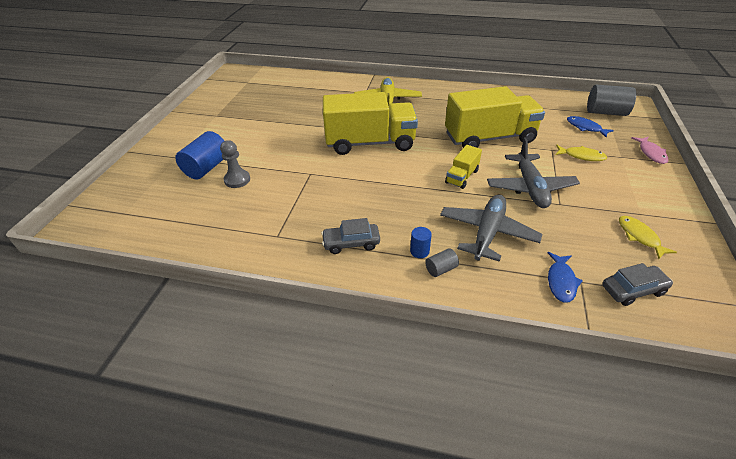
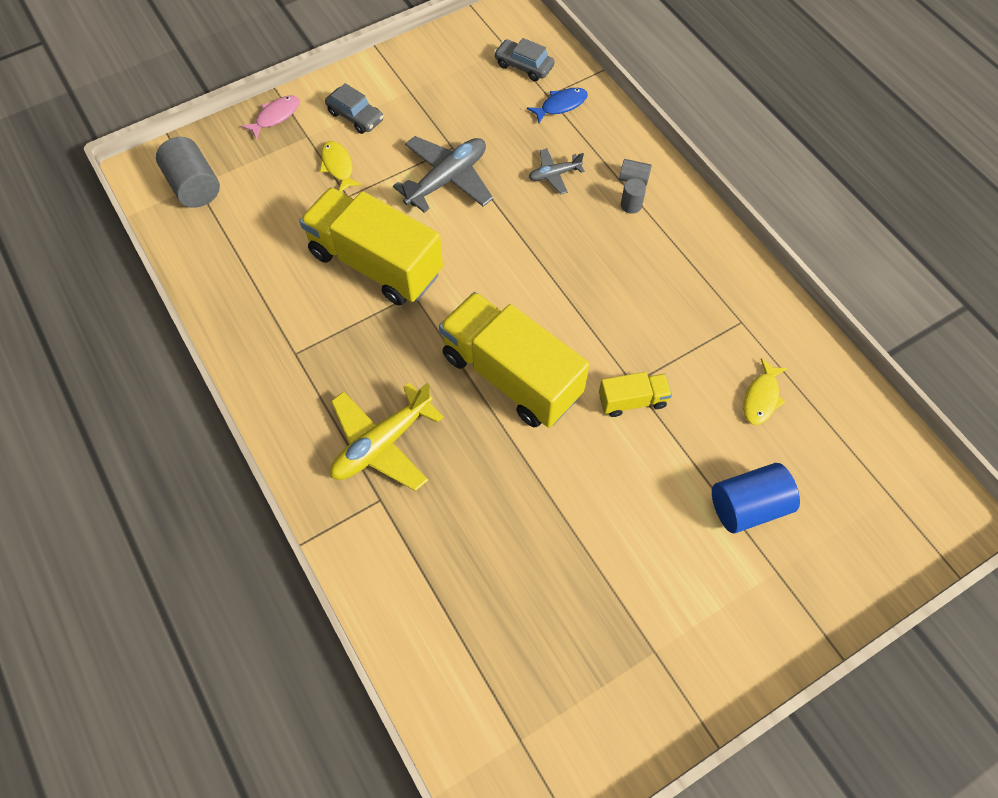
camera: 135 degrees left, 20 degrees up
grey pawn [220,140,250,188] -> none
grey car [321,218,380,254] -> grey car moved to [325,83,384,134]
blue cylinder [410,227,432,258] -> grey cylinder [621,178,646,214]
grey plane [440,195,542,262] -> grey plane [529,148,585,194], size x0.53
yellow truck [445,145,482,189] -> yellow truck moved to [599,372,672,417]
blue fish [567,116,614,138] -> none
yellow fish [619,216,677,259] -> yellow fish moved to [743,358,788,425]

